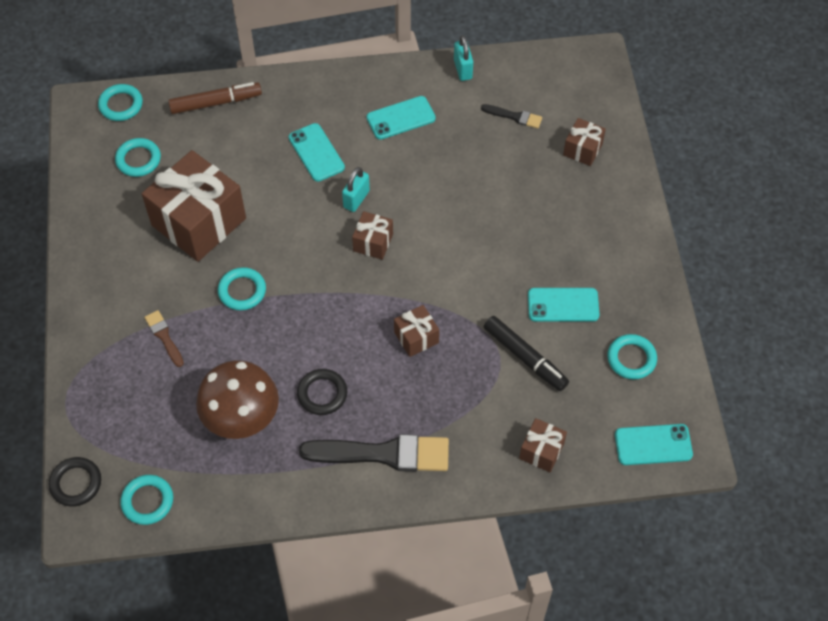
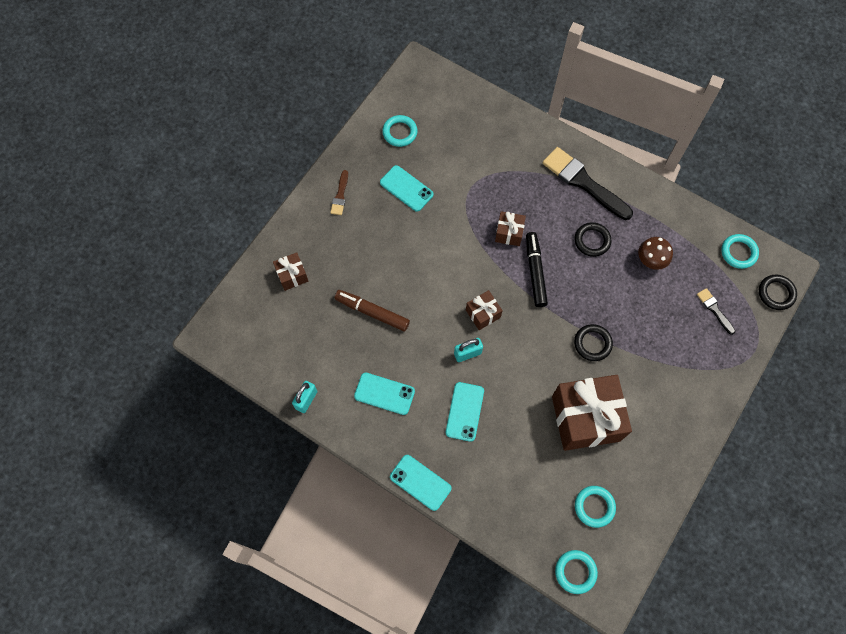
camera: 140 degrees left, 10 degrees up
brown brush [144,310,184,367] -> brown brush moved to [330,170,348,215]
brown marker [168,82,262,114] -> brown marker moved to [335,290,410,332]
brown mushroom [196,360,279,439] -> brown mushroom [638,237,673,270], size x0.58
turquoise ring [218,267,266,310] -> black ring [574,324,613,361]
black brush [481,104,542,129] -> black brush moved to [697,288,735,335]
black marker [484,316,569,391] -> black marker moved to [526,232,548,307]
brown gift [519,418,567,473] -> none
turquoise phone [615,424,693,465] -> turquoise phone moved to [390,455,452,511]

